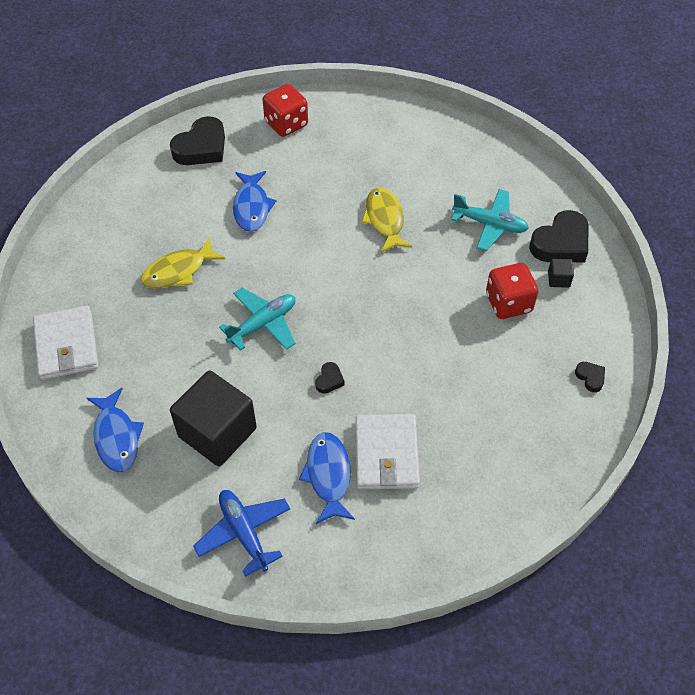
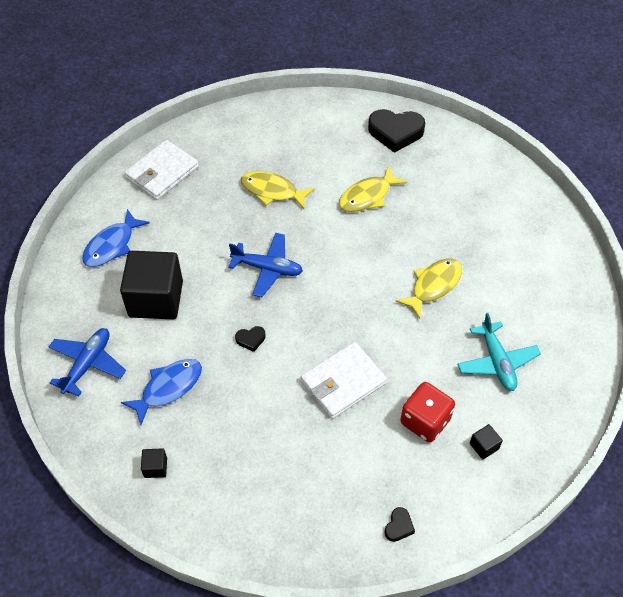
camera: 55 degrees right, 0 degrees up
turquoise plane [219,288,295,351] -> blue plane [228,233,303,297]
blue fish [233,171,276,232] -> yellow fish [339,166,407,212]
red dice [263,84,308,137] -> none
white wallet [355,414,420,489] -> white wallet moved to [301,342,387,419]
black heart [529,210,589,262] -> none
none -> black cube [141,448,167,478]

